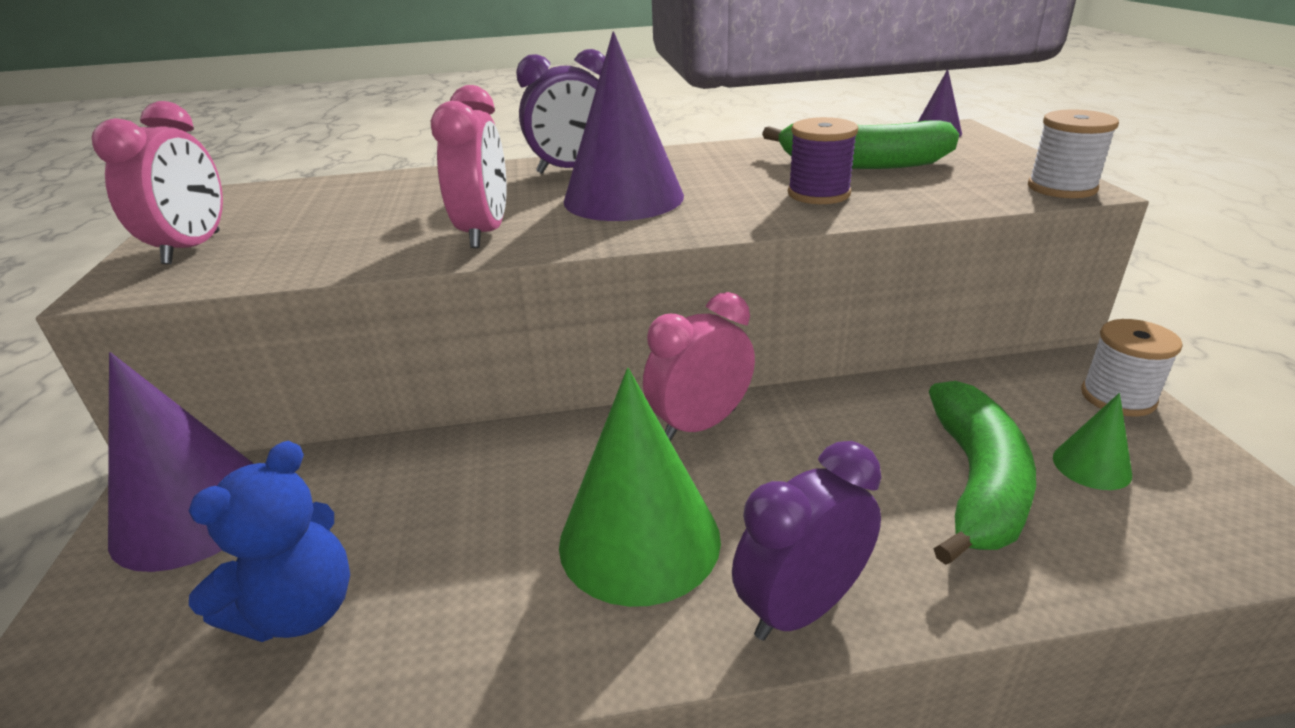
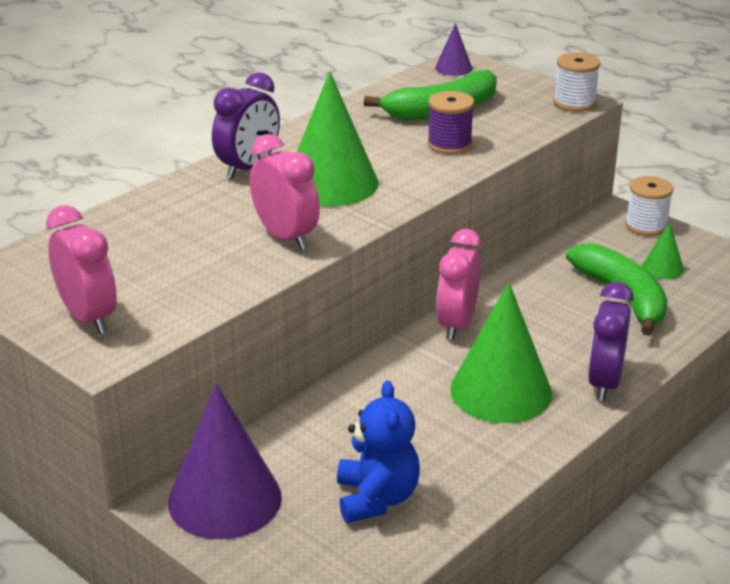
camera: 40 degrees left, 0 degrees up
purple cone [564,31,684,221] -> green cone [297,71,379,206]

